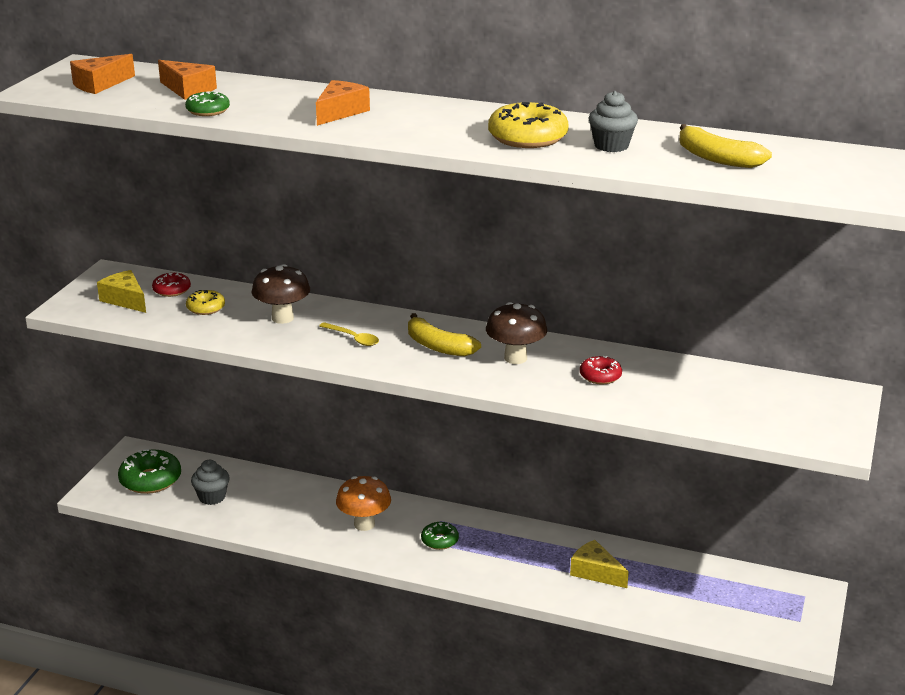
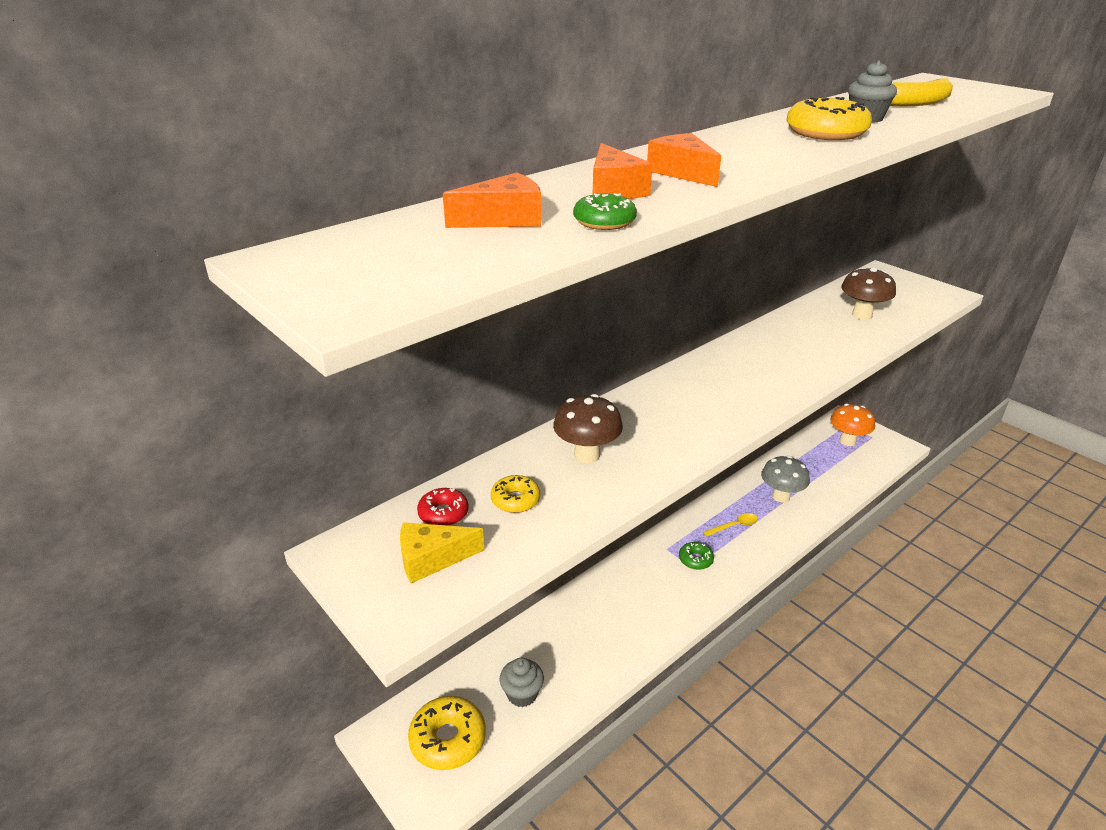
camera: 60 degrees left, 5 degrees up
orange cheese [70,54,135,94] -> orange cheese moved to [593,143,653,199]
green donut [118,449,181,494] -> yellow donut [408,696,486,770]
yellow spoon [319,322,379,346] -> yellow spoon moved to [703,513,758,537]
orange mushroom [336,476,391,531] -> orange mushroom moved to [830,404,875,446]
yellow banana [408,313,481,356] -> none
brown mushroom [486,302,547,364] -> brown mushroom moved to [841,267,896,320]
yellow cheese [570,540,629,588] -> grey mushroom [761,456,810,503]
red donut [580,356,622,384] -> none

